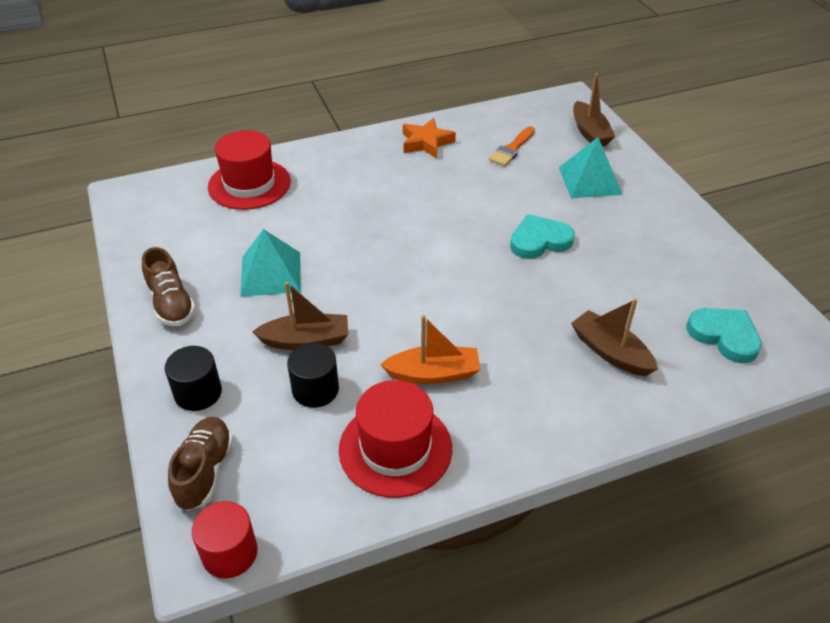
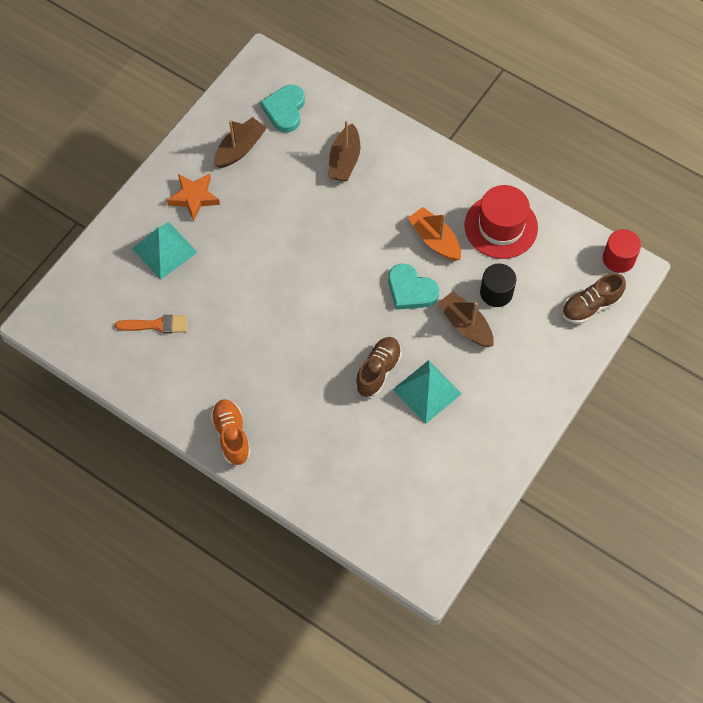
camera: 125 degrees left, 20 degrees up
brown shoe [142,247,196,326] -> brown shoe moved to [355,337,402,397]
black cylinder [165,346,222,411] -> none
red hat [208,130,291,210] -> none
orange star [403,118,456,158] -> orange star moved to [167,173,220,222]
turquoise heart [510,214,575,259] -> turquoise heart moved to [388,264,439,310]
brown boat [573,73,615,146] -> brown boat moved to [214,117,267,168]
none -> orange shoe [210,399,251,465]

